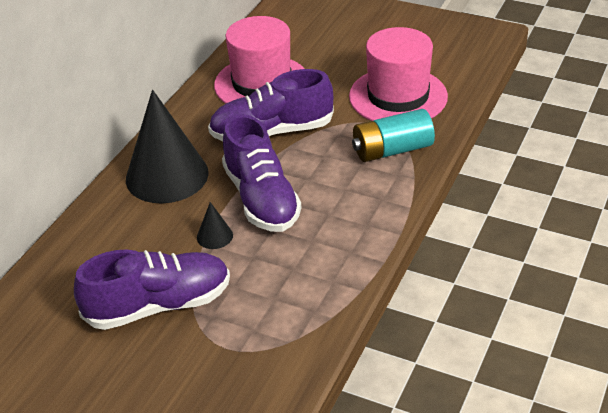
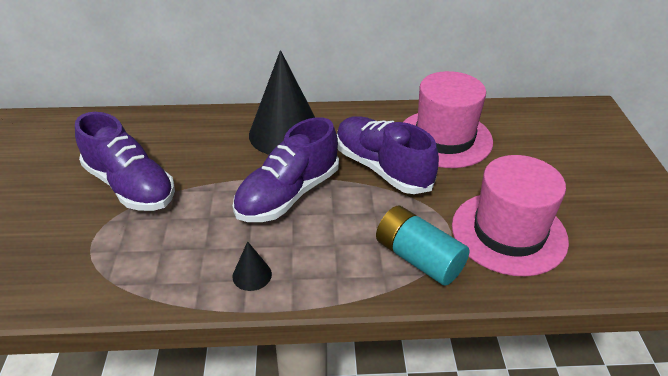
camera: 60 degrees right, 0 degrees up
black cone [197,202,233,249] -> black cone moved to [232,241,272,291]

